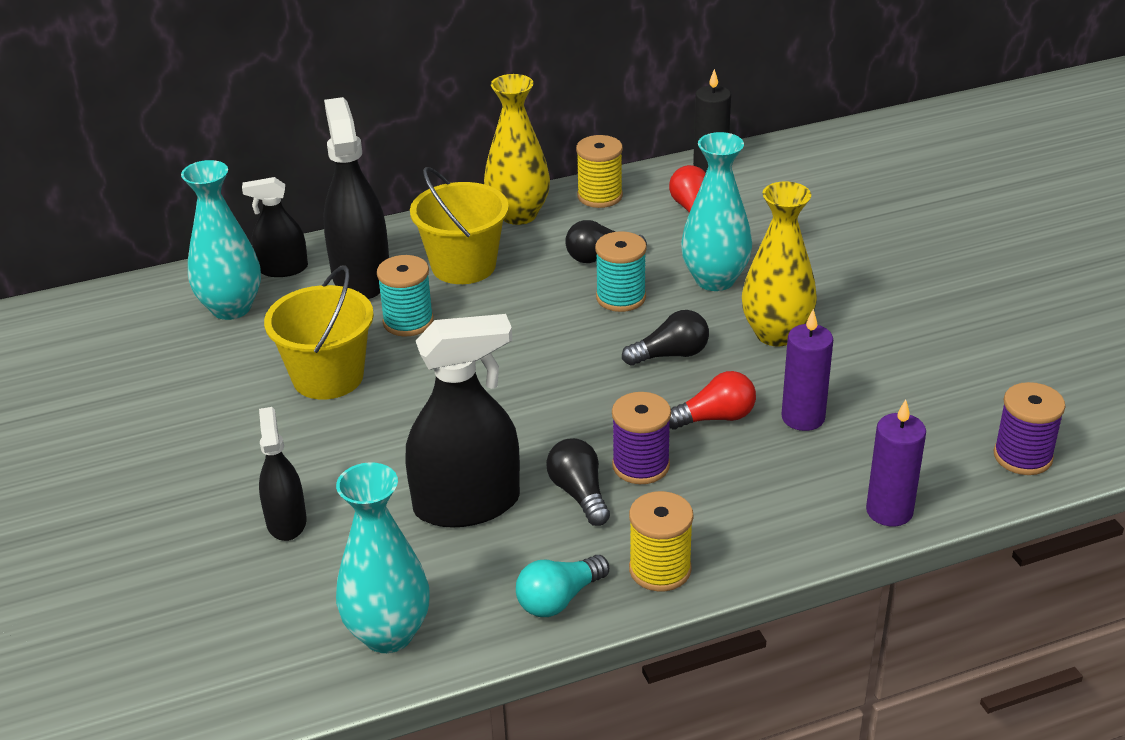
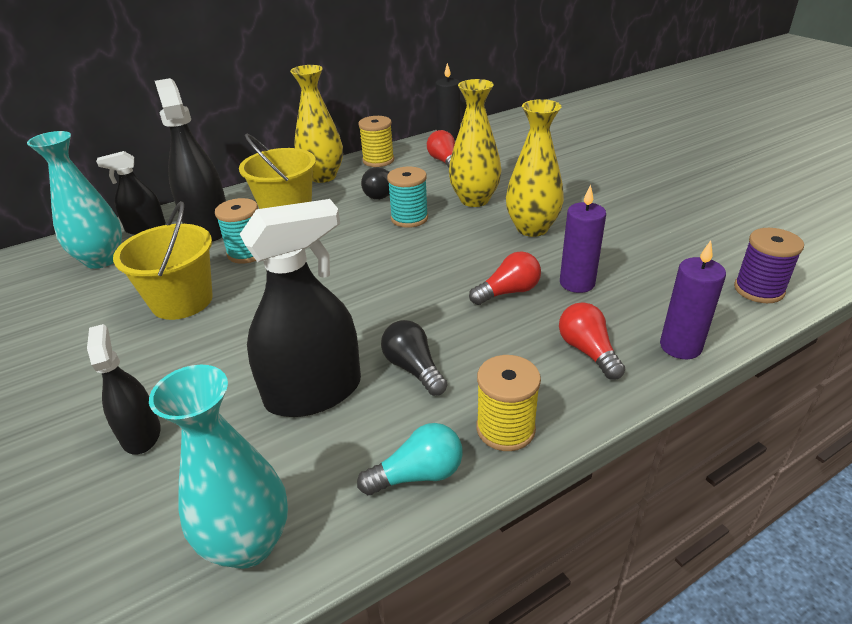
camera: 10 degrees left, 0 degrees up
turquoise light bulb [516,555,609,617] -> turquoise light bulb turned 150 degrees counterclockwise [357,423,463,495]
purple spool [612,392,671,484] -> none
black light bulb [622,310,709,366] -> none
turquoise vase [681,132,752,291] -> yellow vase [449,79,502,207]
none -> red light bulb [559,302,625,380]

